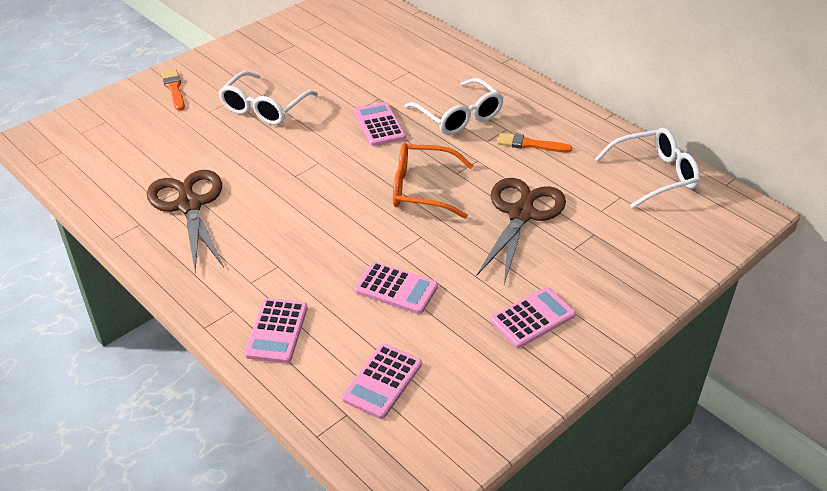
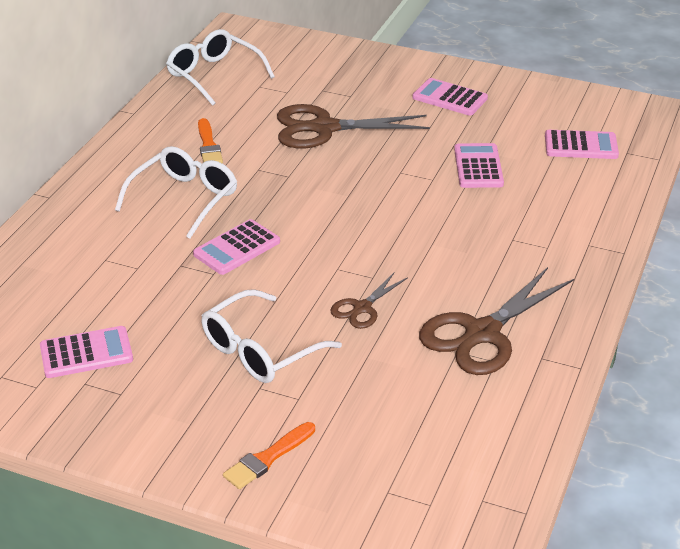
camera: 115 degrees left, 5 degrees down
white glasses [219,71,318,125] -> white glasses turned 135 degrees clockwise [201,289,342,383]
pink calculator [244,298,308,363] -> pink calculator moved to [40,326,133,378]
orange glasses [393,143,473,219] -> none
none -> brown scissors [331,272,408,329]

